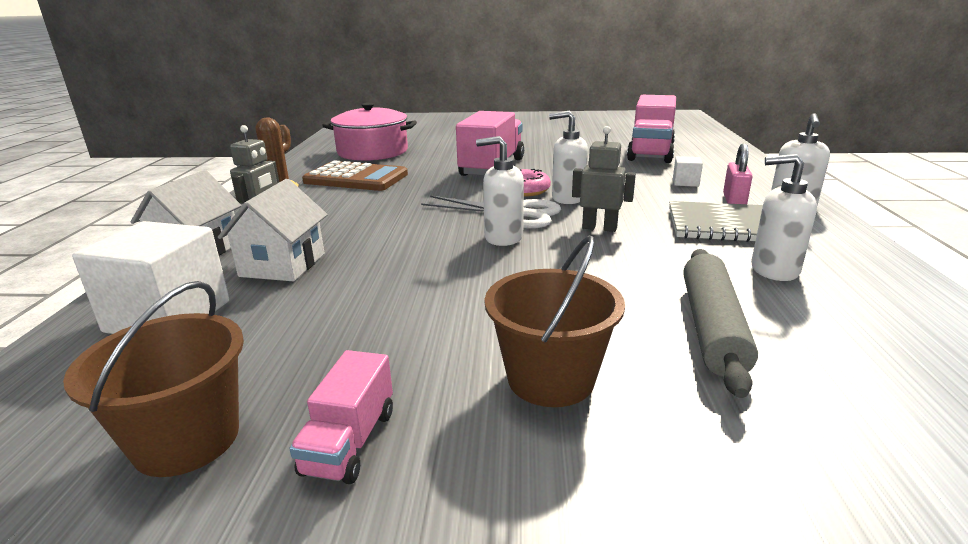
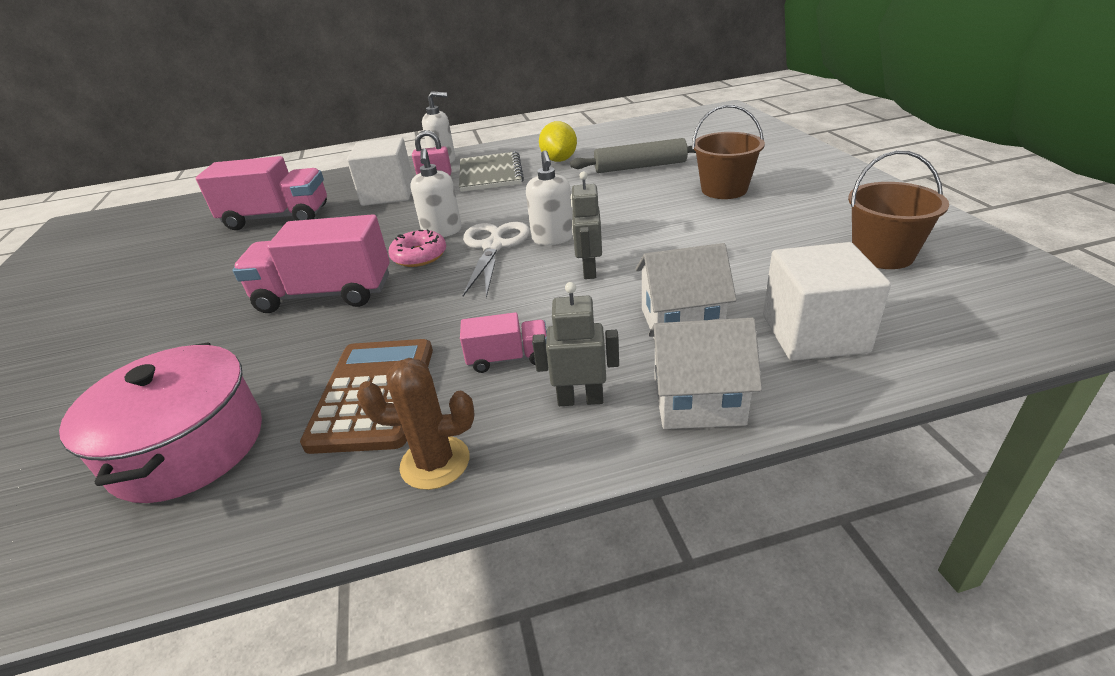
camera: 105 degrees left, 10 degrees up
pink truck [289,350,393,484] -> pink truck moved to [460,312,547,373]
grey robot [572,126,636,232] -> grey robot moved to [570,171,602,279]
white cube [673,156,703,187] -> white cube [347,137,413,206], size x2.20
white soap dispenser [751,154,817,281] -> yellow lemon [539,121,577,162]

